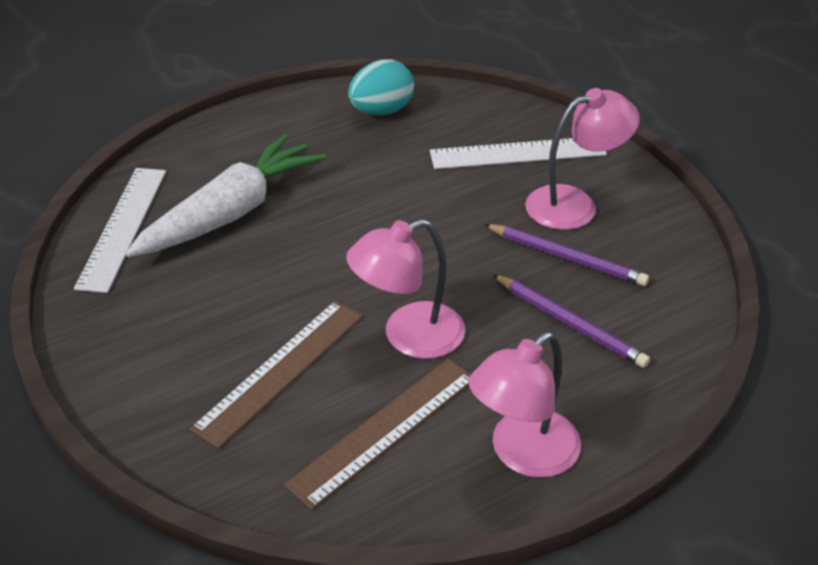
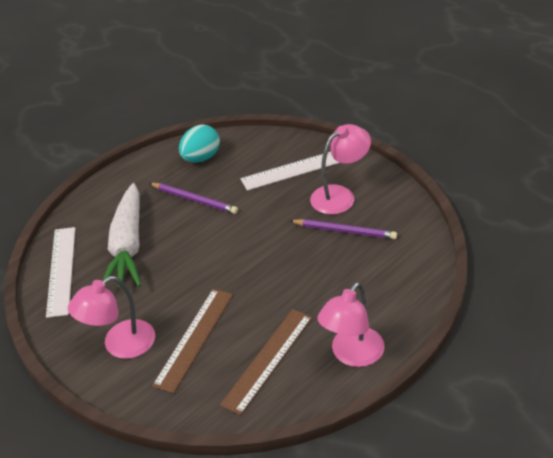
camera: 10 degrees left, 0 degrees up
white carrot [126,134,326,257] -> white carrot turned 150 degrees clockwise [102,183,141,288]
pink lamp [346,219,465,359] -> pink lamp moved to [68,276,155,359]
purple pencil [493,274,650,368] -> purple pencil moved to [149,183,238,214]

